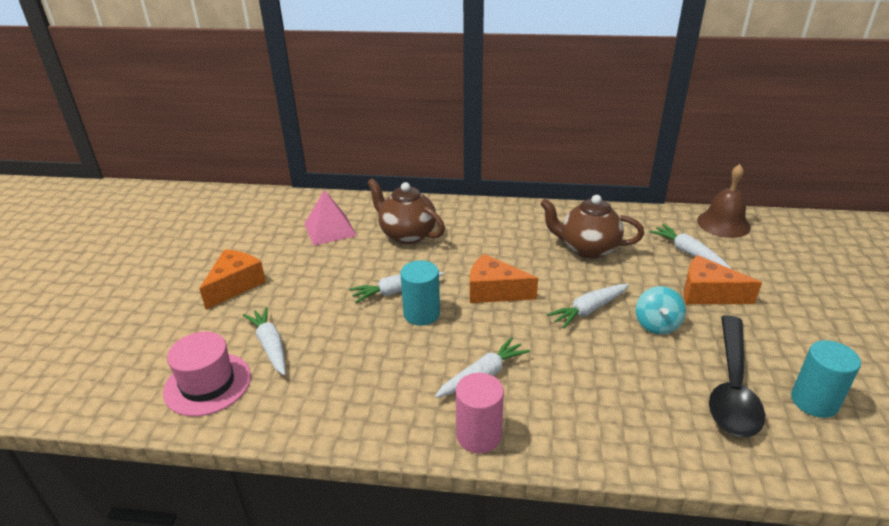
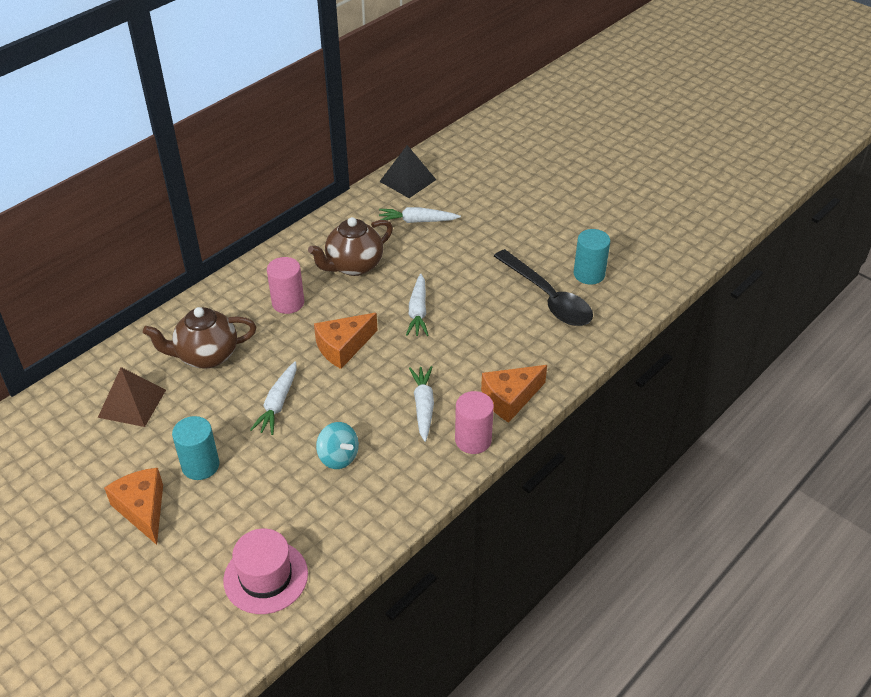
camera: 55 degrees left, 10 degrees up
white carrot [243,307,285,375] -> none
pink pyramid [304,190,357,246] -> brown pyramid [98,367,166,427]
turquoise cylinder [401,260,440,326] -> turquoise cylinder moved to [172,416,219,480]
turquoise spinning top [636,286,686,334] -> turquoise spinning top moved to [316,422,359,469]
orange cheese [683,255,762,304] -> orange cheese moved to [481,365,547,423]
brown bell [697,164,751,238] -> black pyramid [379,145,436,198]
none -> pink cylinder [267,257,304,314]

